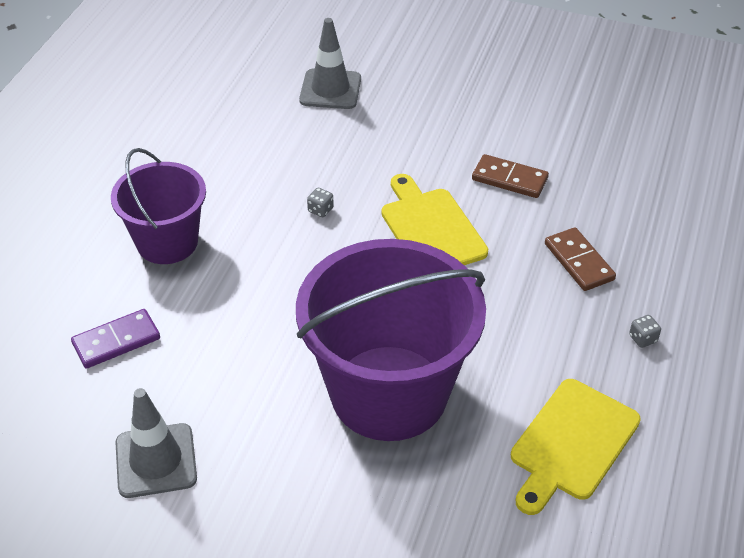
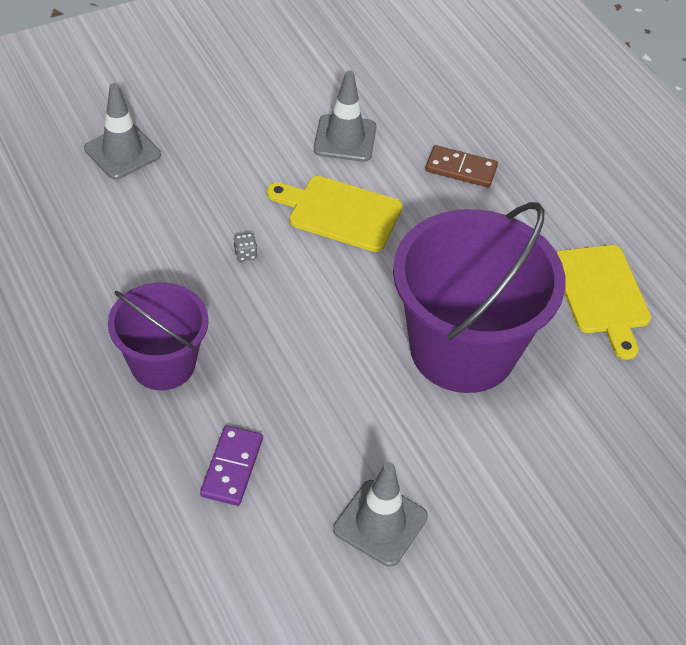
camera: 50 degrees left, 5 degrees up
brown domino [472,154,549,198] -> grey traffic cone [313,70,376,162]
grey dice [629,315,661,348] -> none

